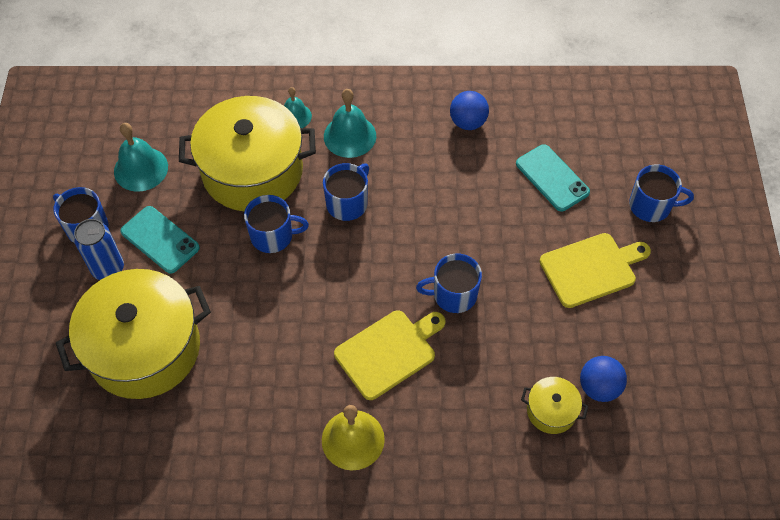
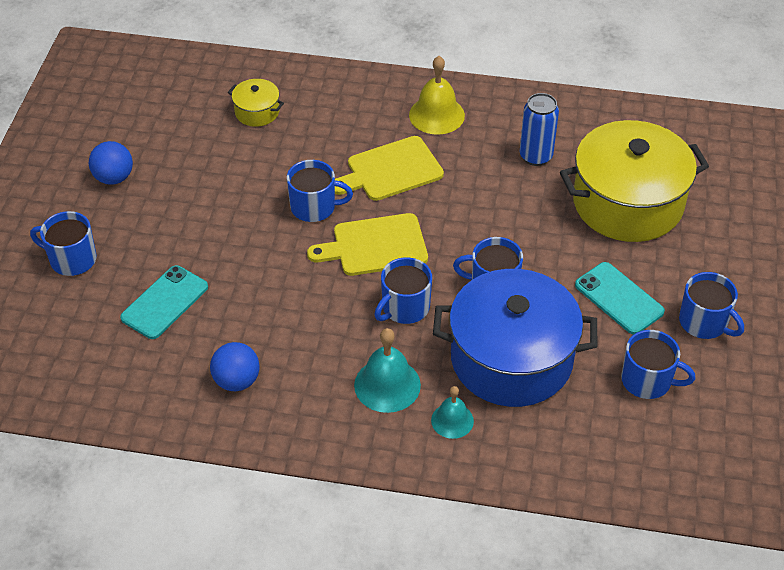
camera: 170 degrees left, 10 degrees down
blue can [74,219,124,280] -> blue can moved to [520,93,559,166]
turquoise bell [114,123,168,192] -> blue mug [621,330,696,399]
yellow pot [179,96,316,211] -> blue pot [433,269,597,407]
turquoise phone [516,144,590,212] -> turquoise phone turned 60 degrees clockwise [120,265,208,339]
yellow cutting board [540,233,651,308] -> yellow cutting board moved to [307,213,428,276]
blue ball [580,356,627,402] -> blue ball moved to [89,141,133,185]

